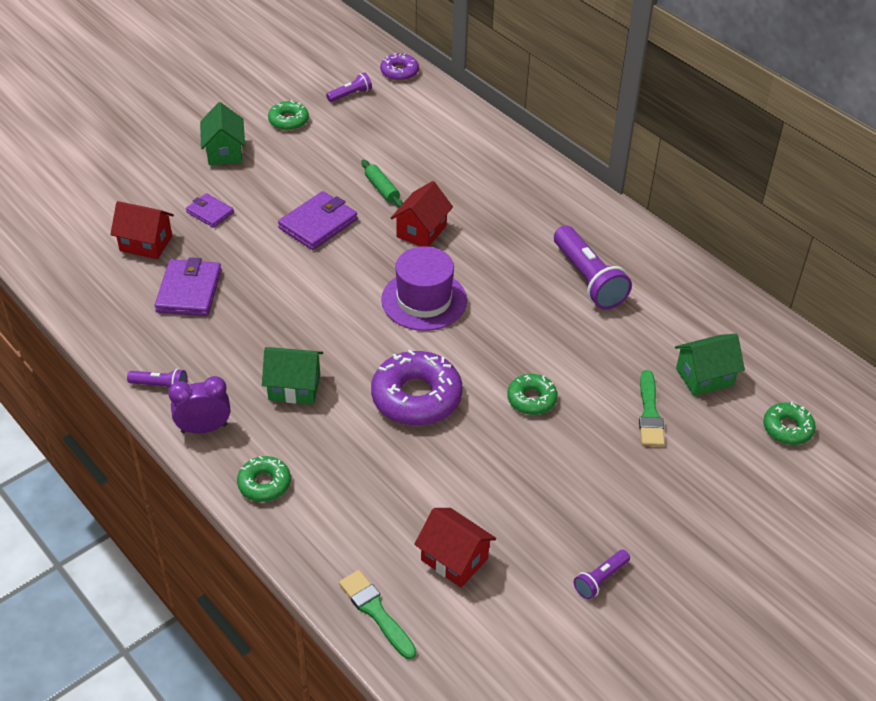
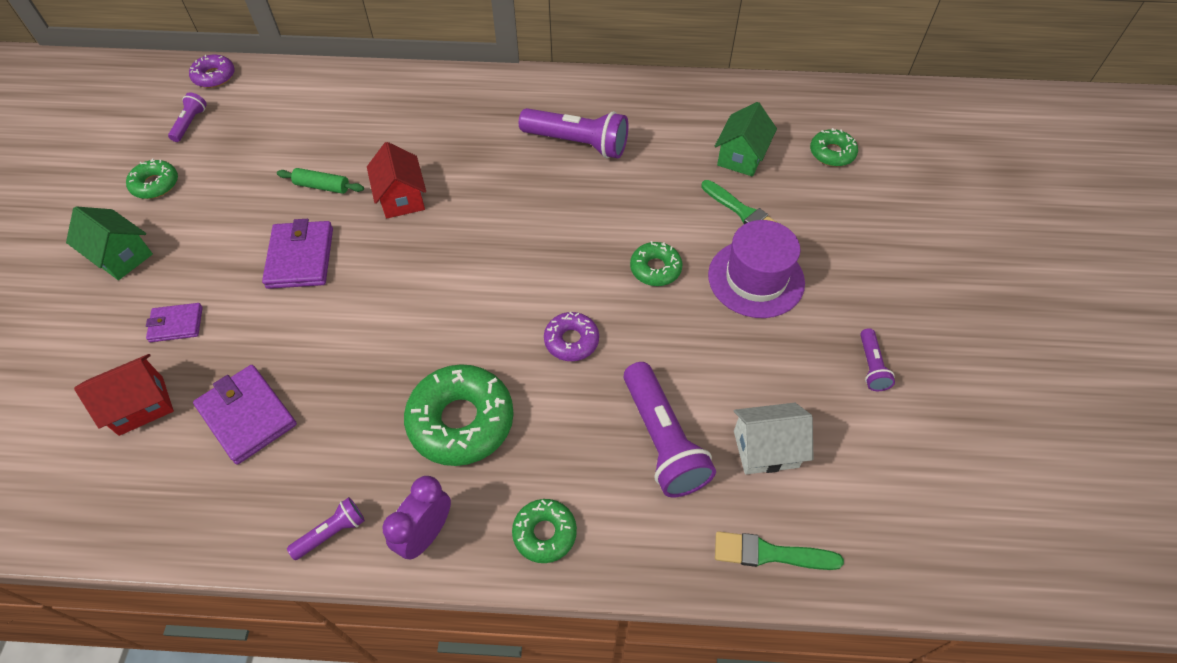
camera: 45 degrees left, 10 degrees up
green house [262,347,323,404] -> green donut [404,364,514,466]
purple donut [371,349,463,426] -> purple donut [544,311,599,361], size x0.55
purple hat [381,246,467,331] -> purple hat moved to [708,220,805,318]
red house [414,508,496,587] -> white house [734,403,813,474]
none -> purple flashlight [624,362,716,498]

